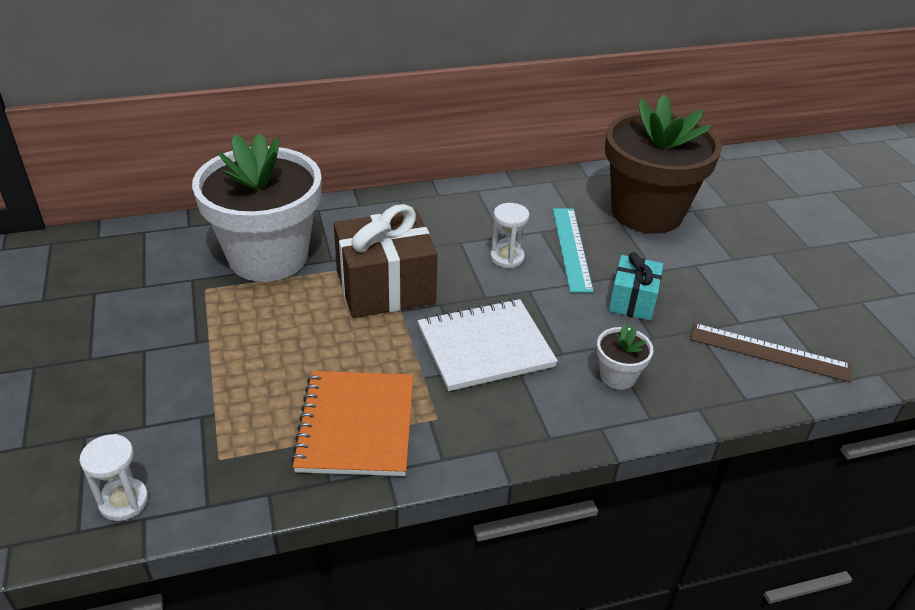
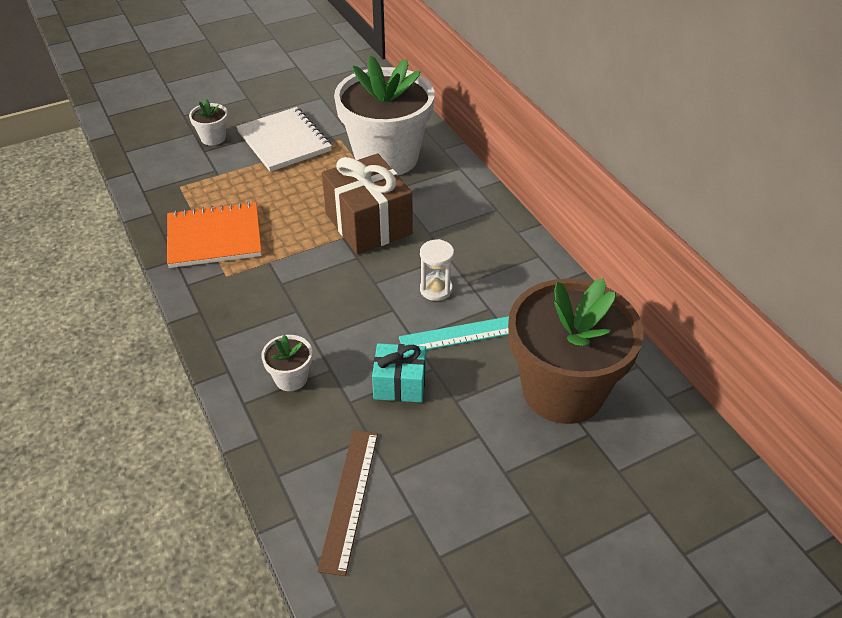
camera: 80 degrees right, 5 degrees up
white hourglass [79,434,148,521] -> none
white notebook [418,299,558,391] -> white notebook moved to [236,107,332,172]
none -> white flower pot [189,99,228,146]

